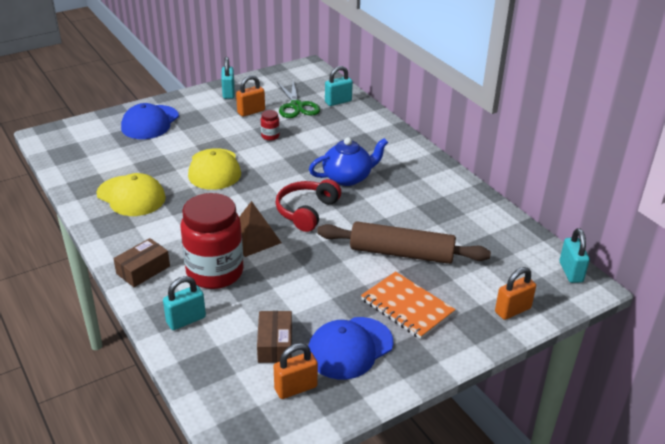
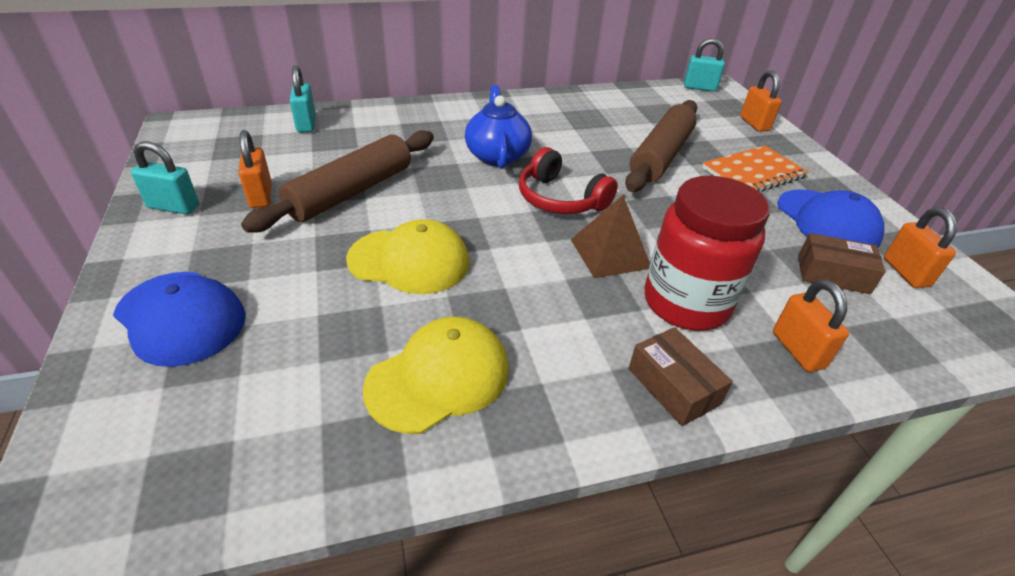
camera: 75 degrees left, 5 degrees up
turquoise padlock [163,276,206,330] -> orange padlock [773,279,849,372]
red jar [261,110,280,141] -> brown rolling pin [241,130,434,233]
green scissors [277,81,320,118] -> none

